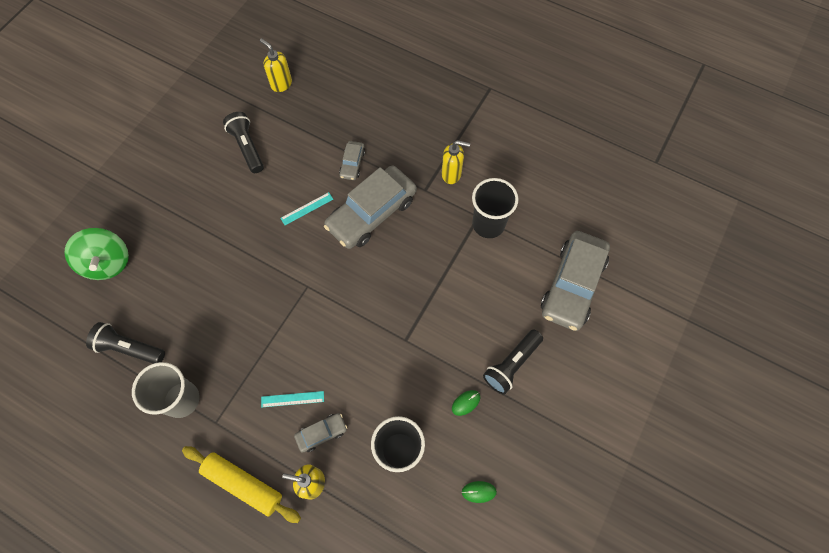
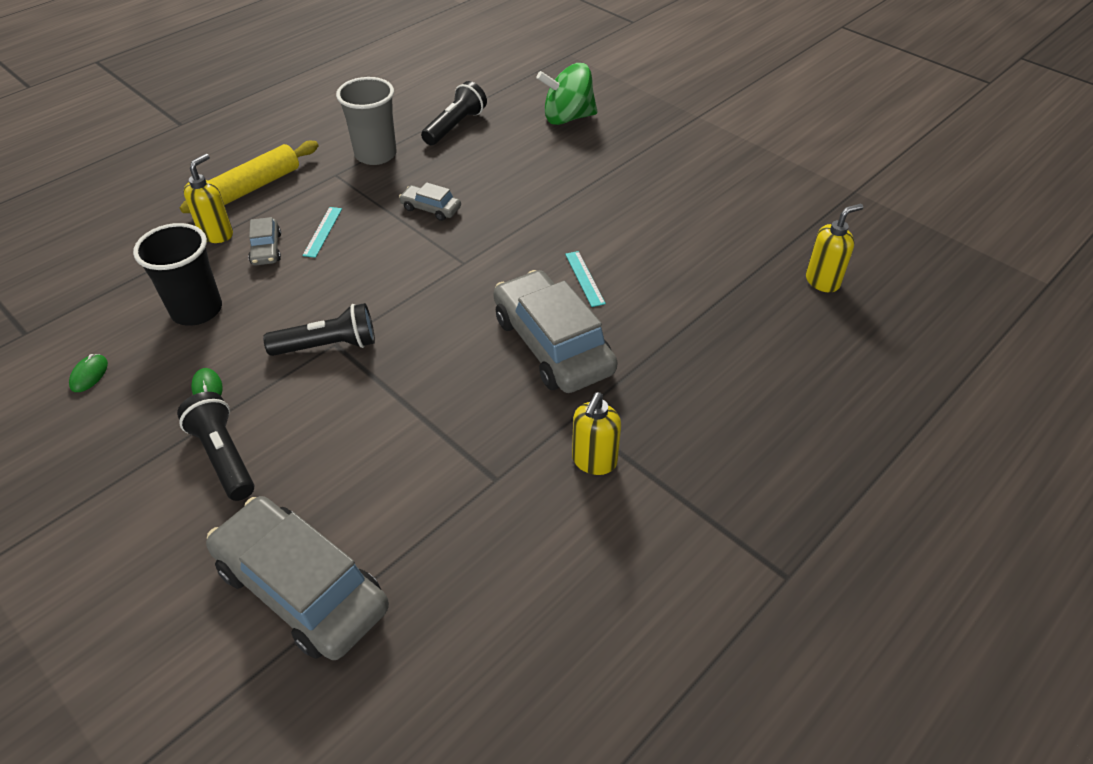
camera: 105 degrees right, 20 degrees down
black flashlight [223,112,264,173] -> black flashlight moved to [263,303,375,356]
grey car [339,141,365,180] -> grey car moved to [399,182,461,221]
black cup [472,178,518,238] -> none

